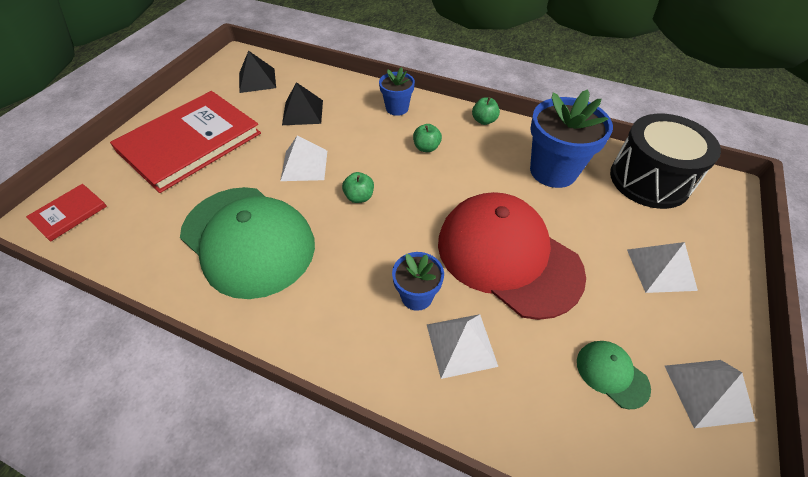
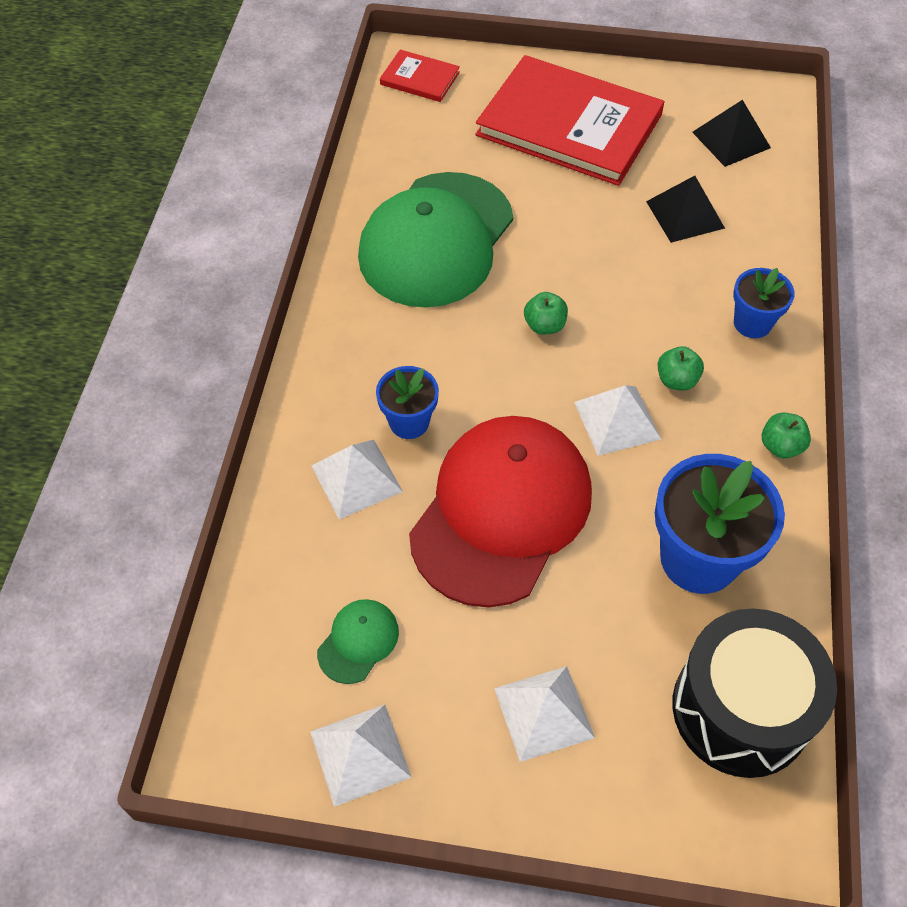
camera: 75 degrees right, 5 degrees up
white pyramid [280,135,327,181] -> white pyramid moved to [574,385,661,456]

